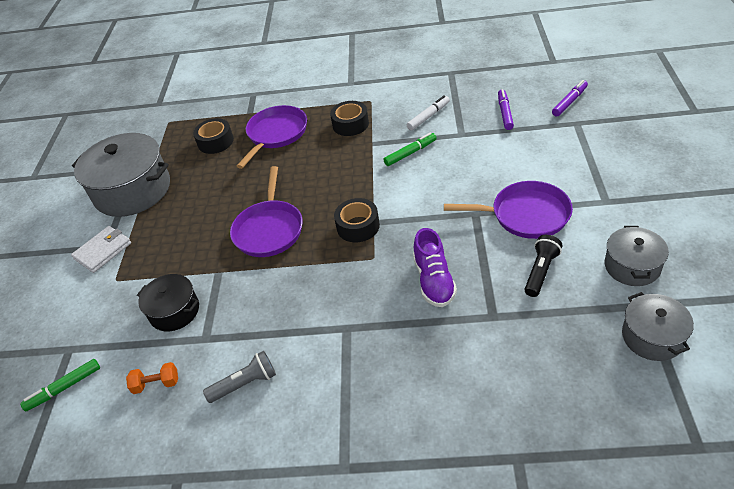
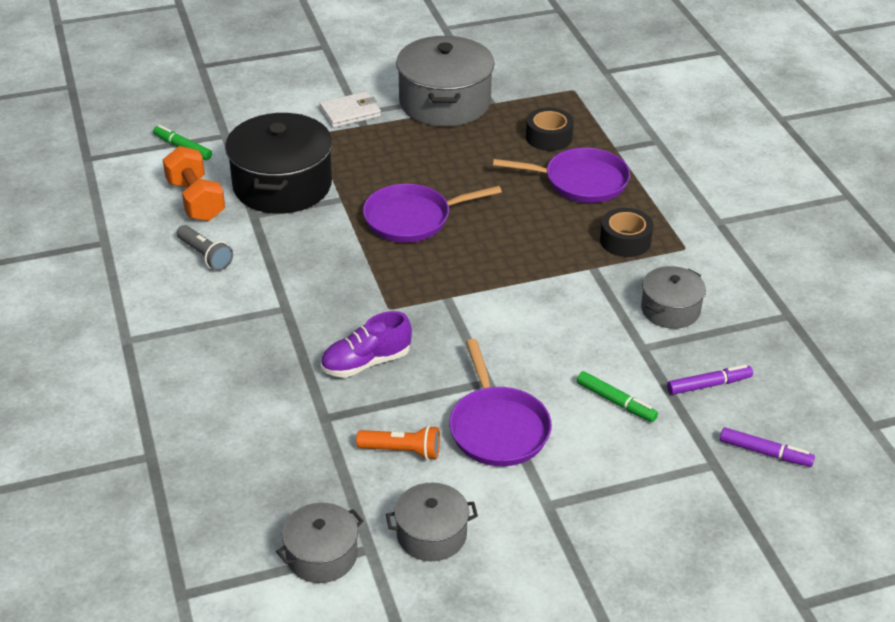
camera: 65 degrees right, 5 degrees down
white wallet [71,226,131,273] -> white wallet turned 45 degrees counterclockwise [319,92,381,128]
orange dumbbell [126,362,178,394] -> orange dumbbell [163,146,225,221], size x1.89
black pot [137,274,199,332] -> black pot [225,113,332,214], size x1.85
black tape [334,198,380,242] -> none
green marker [383,133,437,166] -> green marker moved to [577,371,658,422]
white marker [407,95,450,131] -> grey pot [641,266,706,329]
black flashlight [524,235,562,297] -> orange flashlight [356,425,440,460]

